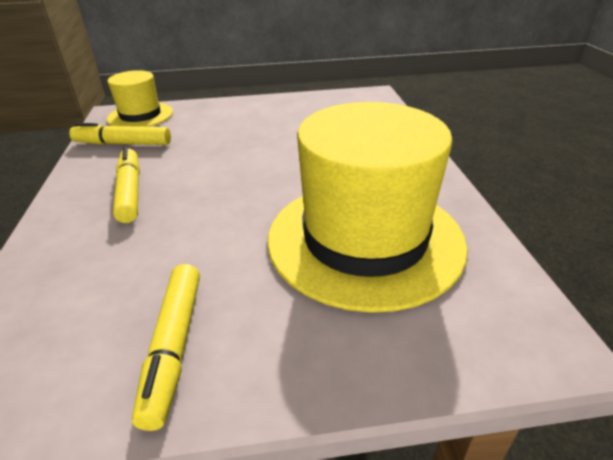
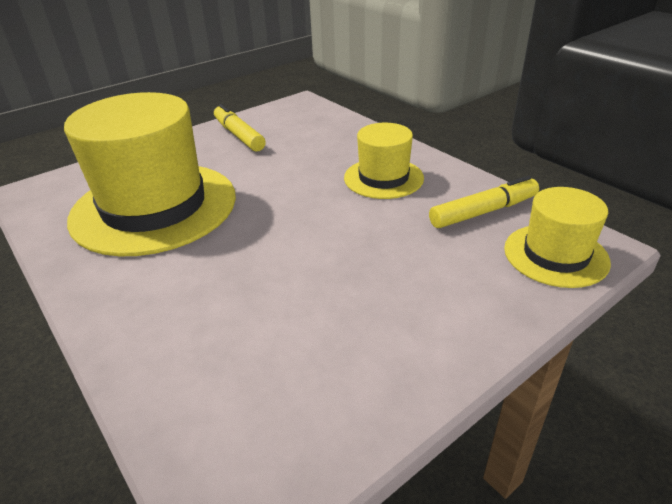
camera: 150 degrees right, 0 degrees up
yellow marker [113,147,140,223] -> yellow hat [344,123,424,199]

